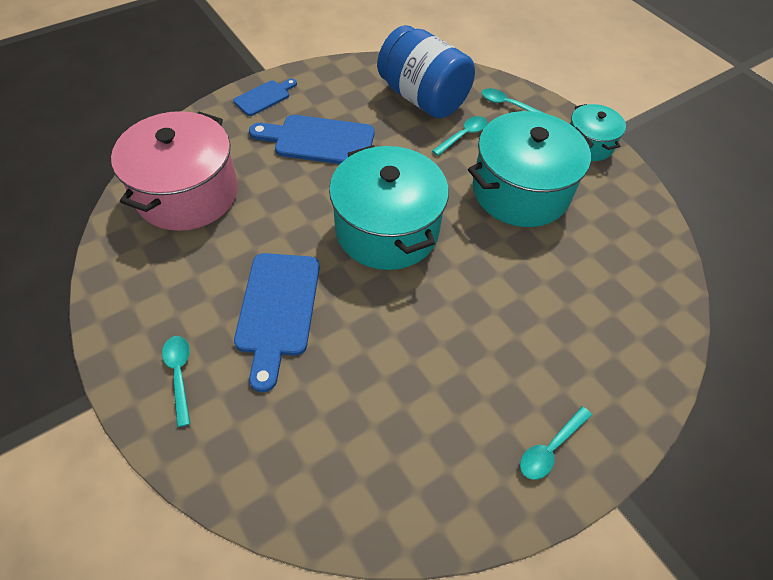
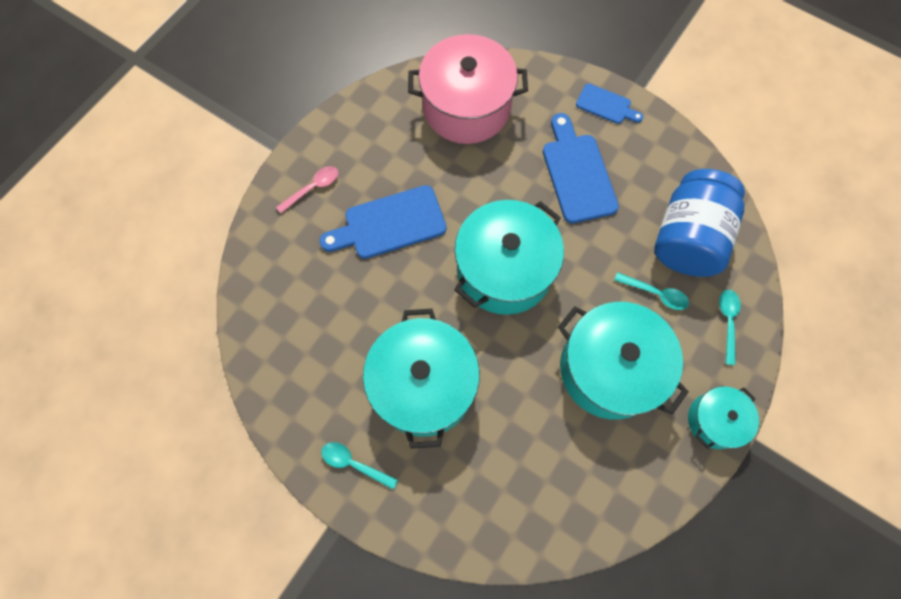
camera: 70 degrees right, 15 degrees up
turquoise spoon [162,336,190,427] -> pink spoon [276,166,338,213]
none -> turquoise pot [363,309,480,449]

